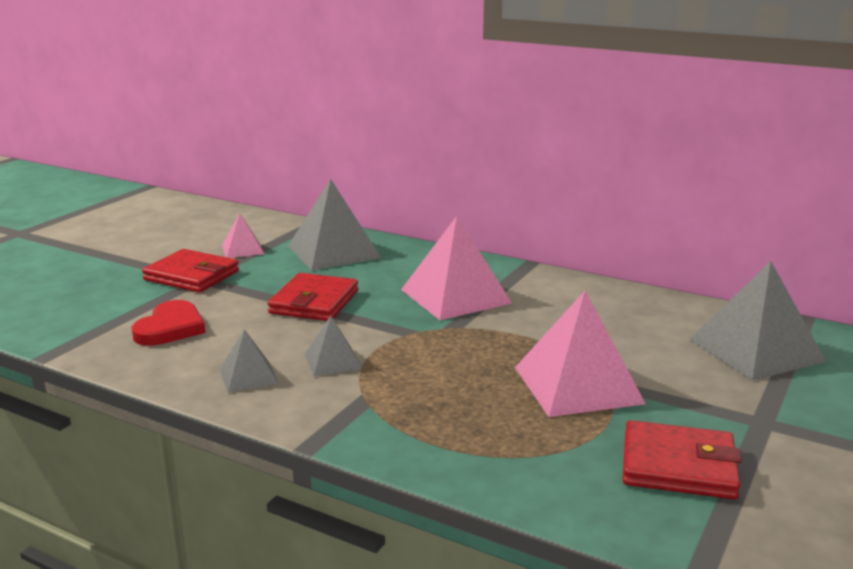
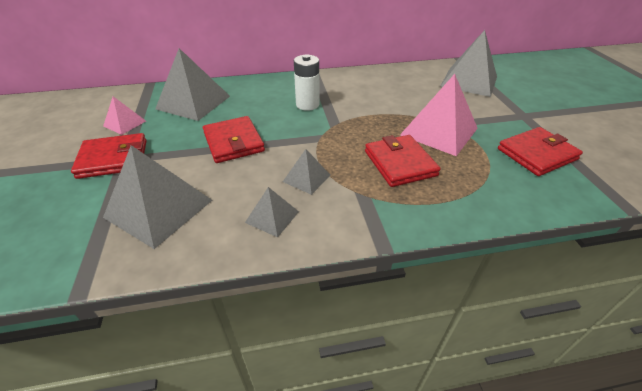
camera: 40 degrees left, 20 degrees up
red heart [132,300,205,346] -> grey pyramid [103,145,212,249]
pink pyramid [401,216,512,320] -> white battery [294,54,319,111]
none -> red wallet [365,135,441,187]

